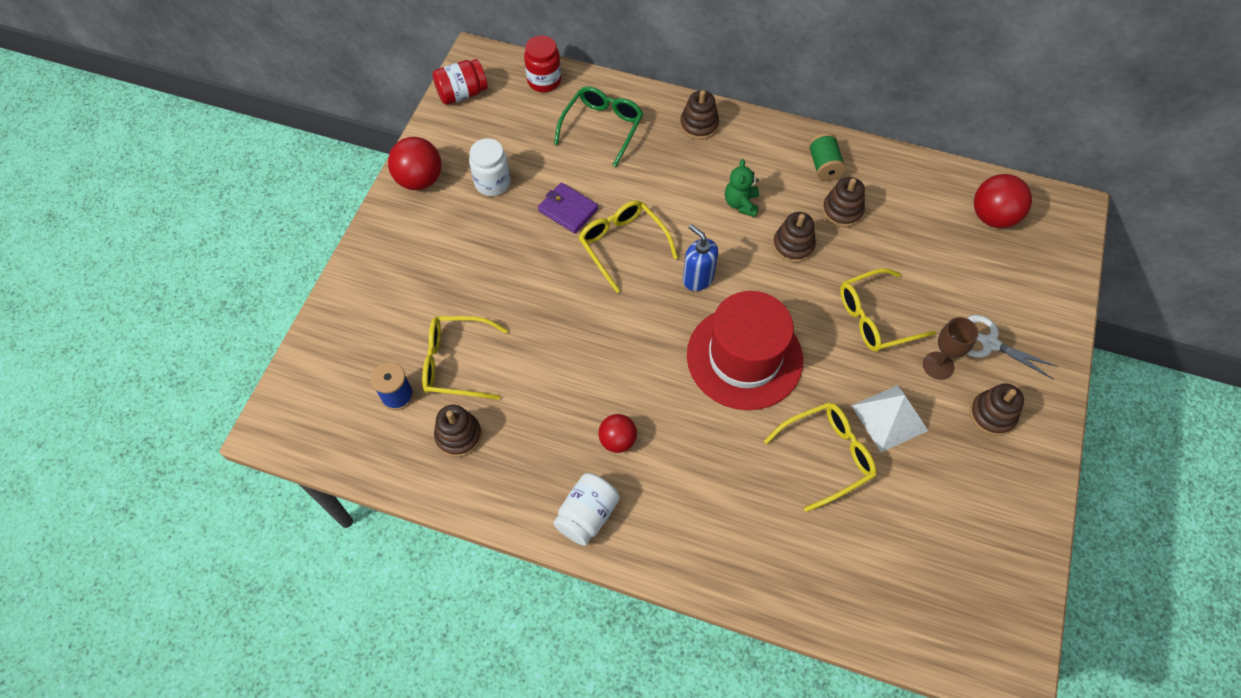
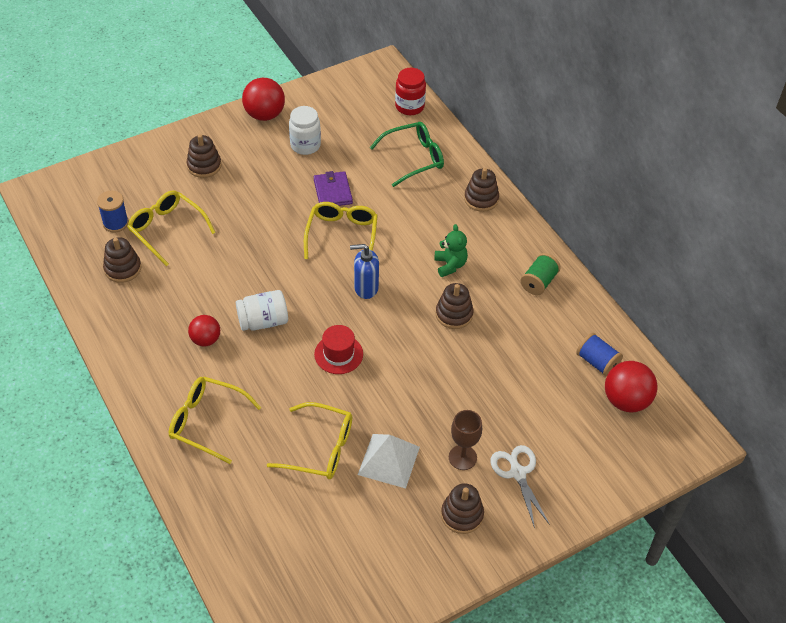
camera: 40 degrees right, 10 degrees down
red jar [432,59,488,105] -> none
white jar [553,473,620,546] -> white jar moved to [236,290,288,331]
blue soap dispenser [683,224,718,291] -> blue soap dispenser turned 90 degrees counterclockwise [350,244,379,299]
red hat [687,291,803,410] -> red hat [314,325,363,374], size x0.48
green teddy bear [725,159,759,217] -> green teddy bear turned 120 degrees clockwise [434,224,468,277]
brown stacking toy [822,177,865,227] -> brown stacking toy moved to [187,134,221,178]
yellow glasses [840,268,937,352] -> yellow glasses moved to [169,377,261,464]
none -> blue spool [576,333,623,376]

